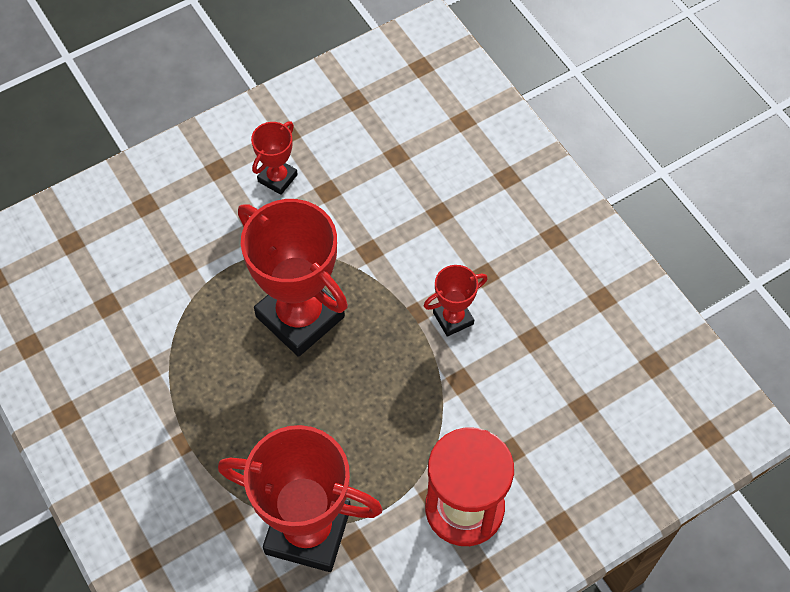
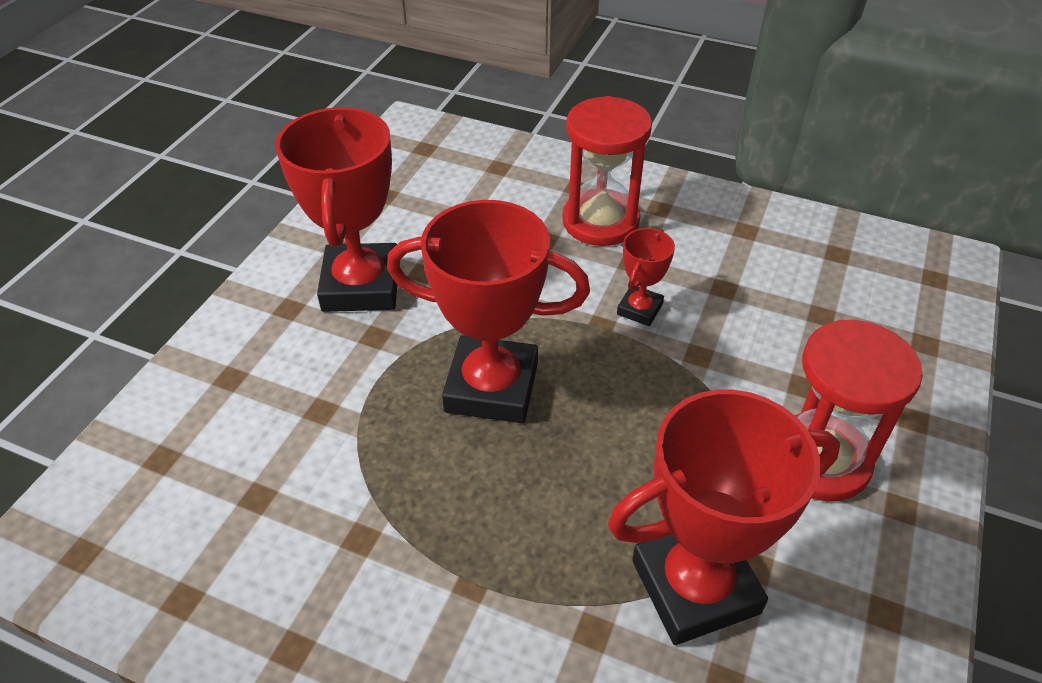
camera: 35 degrees left, 15 degrees down
red trophy [251,122,298,195] -> red trophy [275,107,397,312], size x2.08
none -> red hourglass [562,96,652,246]

